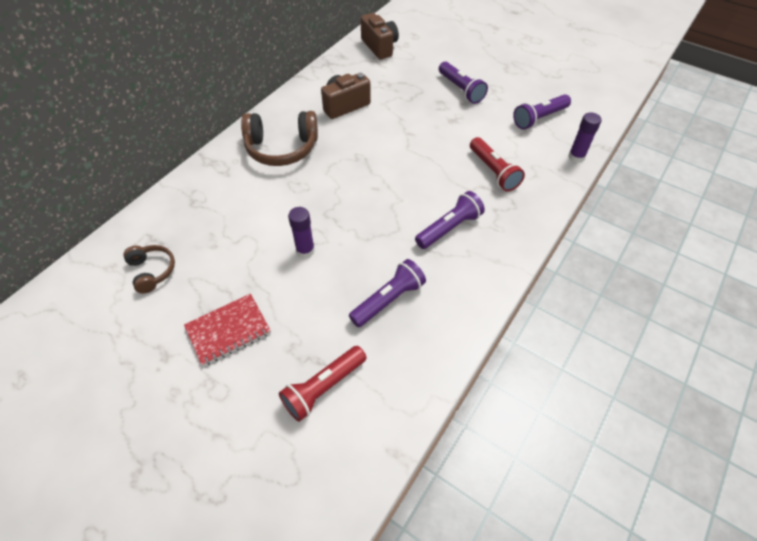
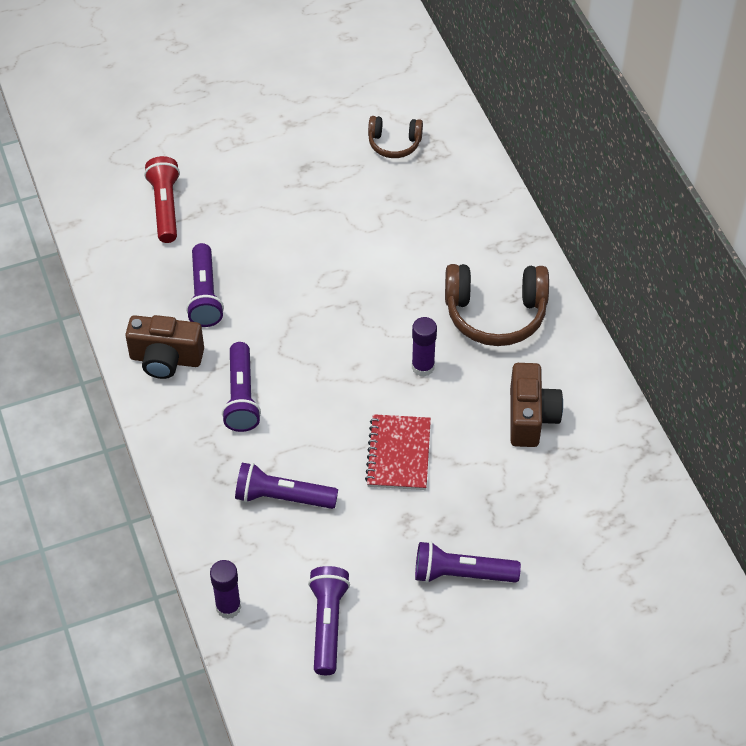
camera: 125 degrees right, 0 degrees up
red notebook [184,294,271,366] -> red notebook moved to [365,414,431,490]
brown headphones [241,111,318,166] -> brown headphones turned 120 degrees counterclockwise [445,264,549,346]
purple glue stick [288,207,315,258] -> purple glue stick moved to [412,317,437,377]
brown camera [361,13,399,59] -> brown camera moved to [125,315,204,379]
red flashlight [470,137,525,192] -> purple flashlight [235,463,338,509]

